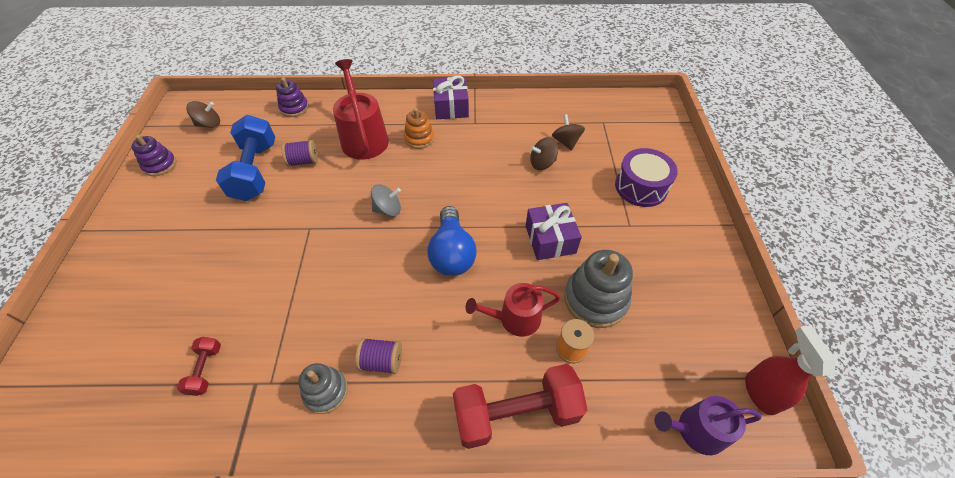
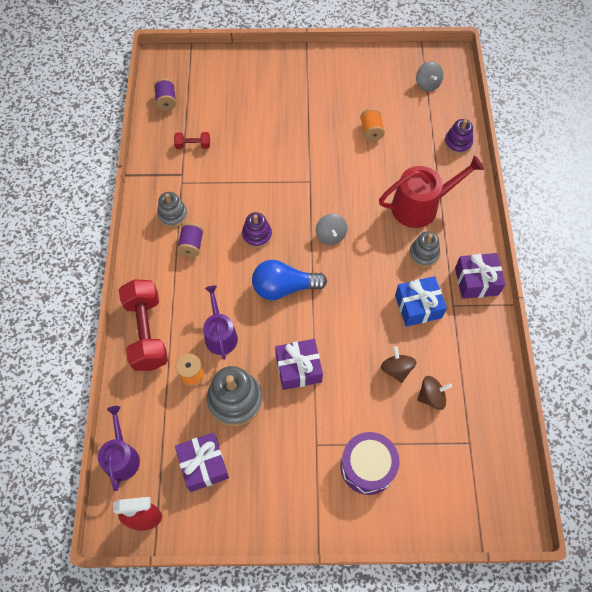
camera: 90 degrees right, 10 degrees up
purple stacking toy [131,135,177,176] -> purple stacking toy moved to [242,212,272,248]
brown spinning top [186,101,220,128] -> grey spinning top [416,61,443,92]
blue dumbbell [216,115,275,201] -> orange spool [360,108,385,141]
purple spool [282,140,318,167] -> purple spool moved to [154,78,176,111]
orange stacking toy [404,108,434,149] -> grey stacking toy [409,231,440,267]
red watering can [466,283,560,337] -> purple watering can [203,286,238,360]
none -> purple gift [175,432,229,492]
none -> blue gift [395,276,447,327]

